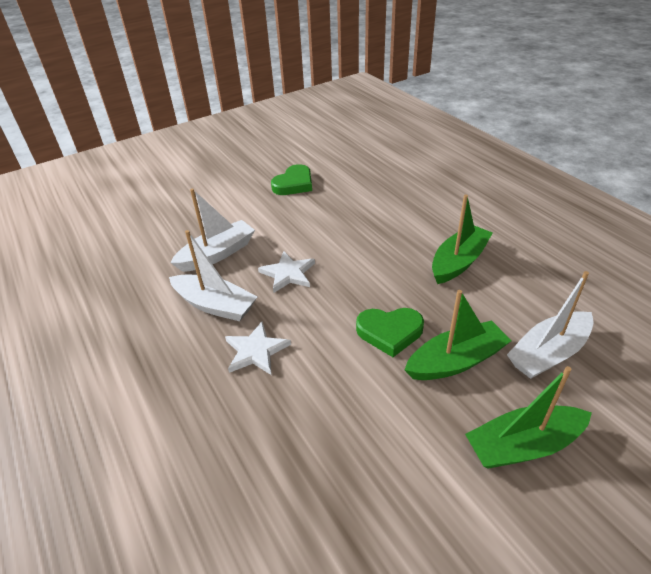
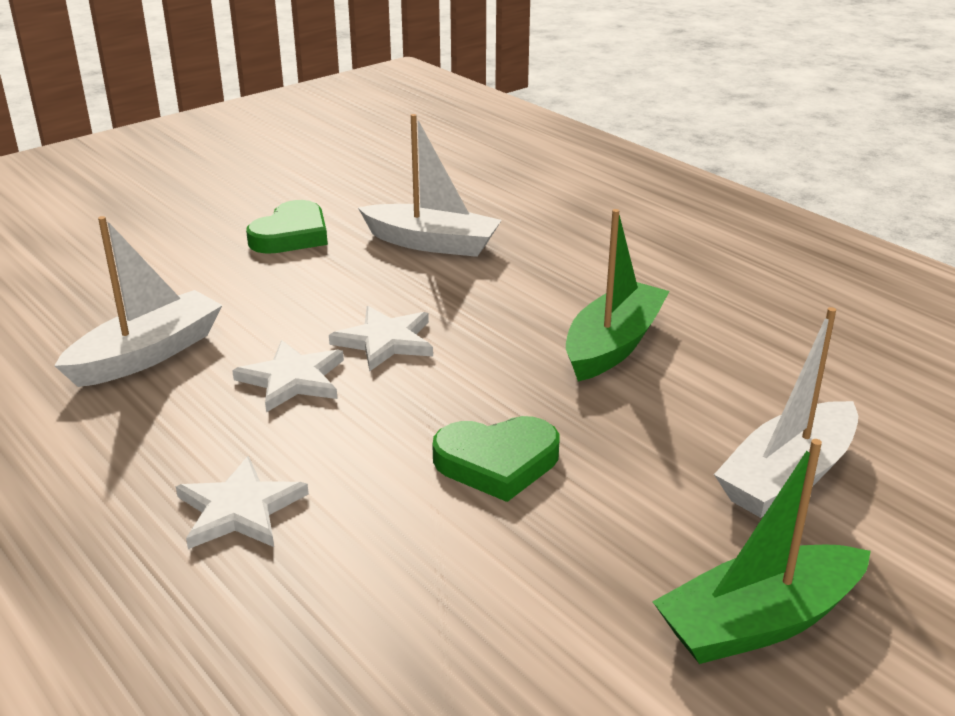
camera: 10 degrees left, 10 degrees down
white boat [169,230,258,321] -> white boat moved to [358,114,502,257]
green boat [404,290,511,380] -> none
none -> white star [329,306,433,371]

